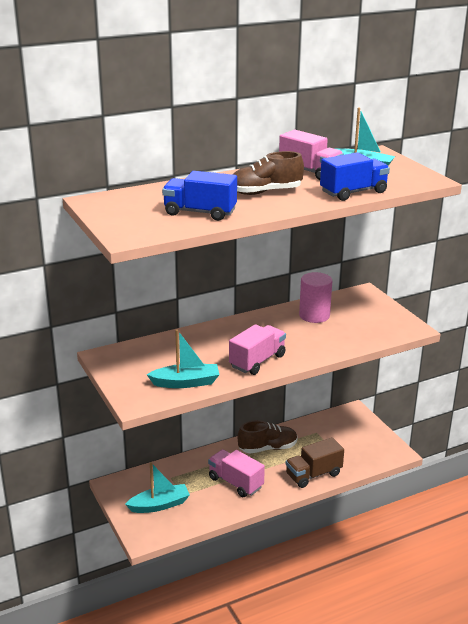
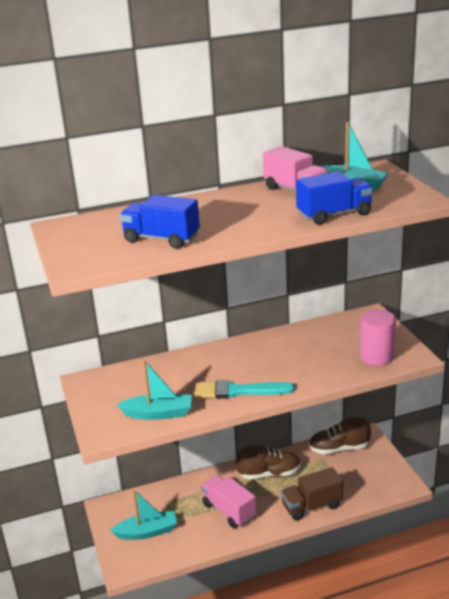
camera: 10 degrees right, 0 degrees up
pink truck [229,324,286,375] -> turquoise brush [195,380,295,399]
brown shoe [232,151,304,195] -> brown shoe moved to [309,417,371,454]
pink cylinder [299,272,332,323] -> pink cylinder moved to [360,309,396,366]

